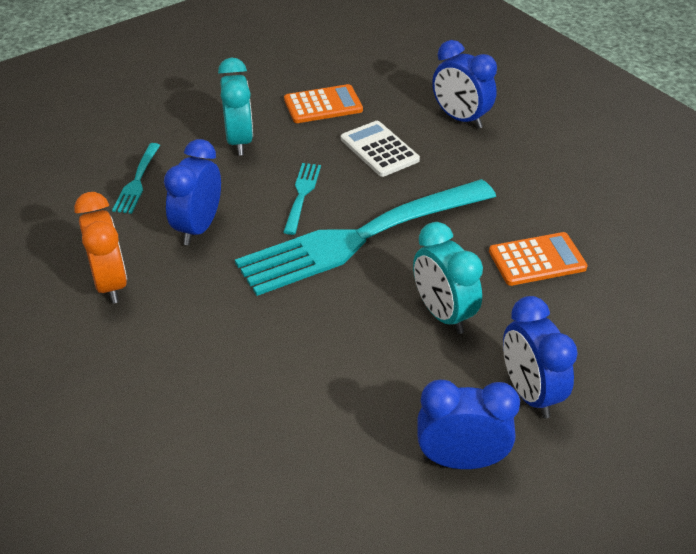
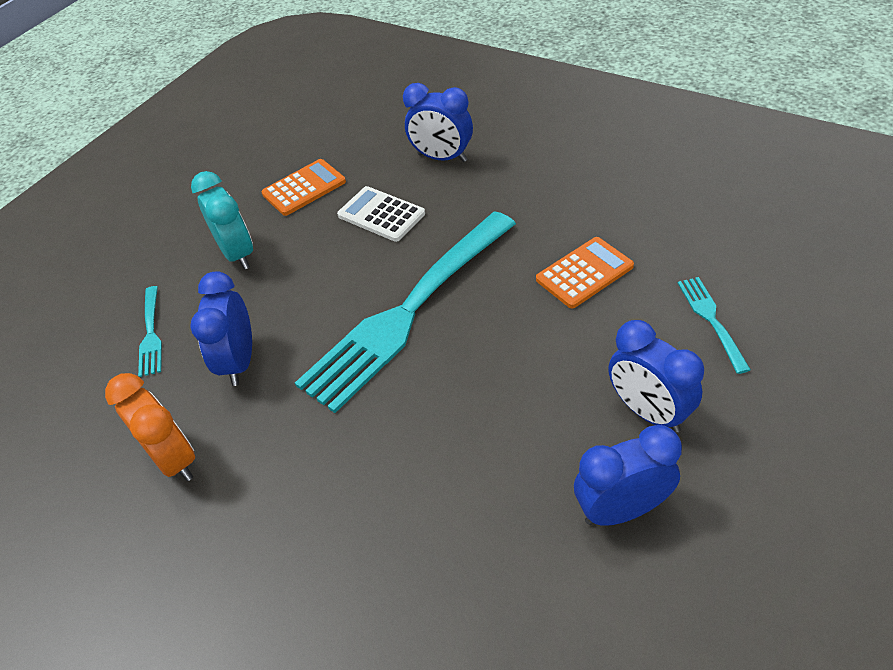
camera: 15 degrees left, 5 degrees up
turquoise fork [283,163,321,235] -> turquoise fork moved to [678,277,751,374]
turquoise clock [413,222,483,334] -> none

